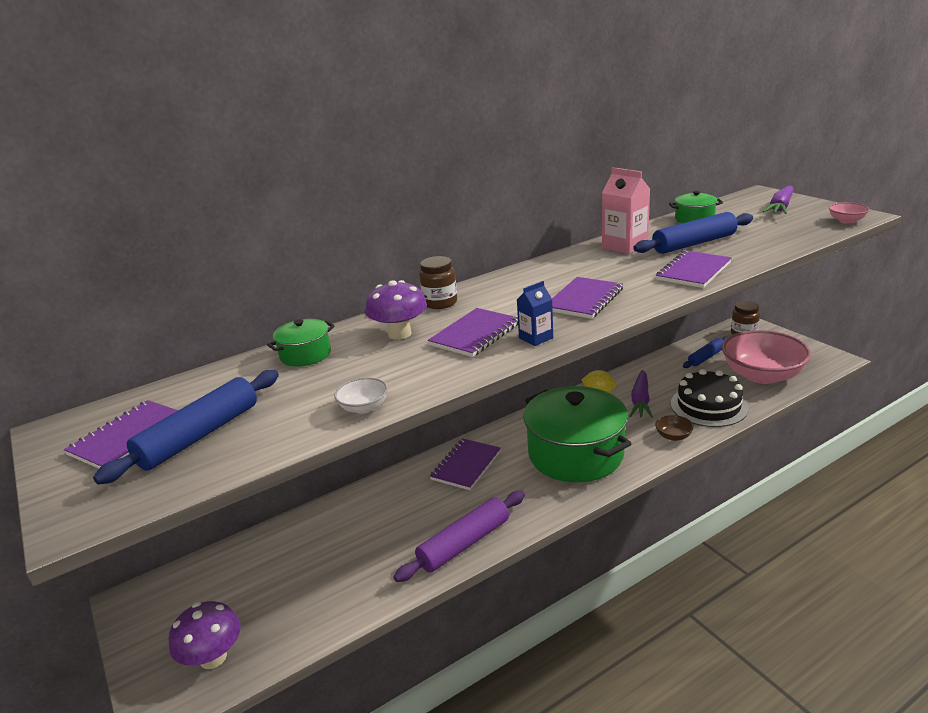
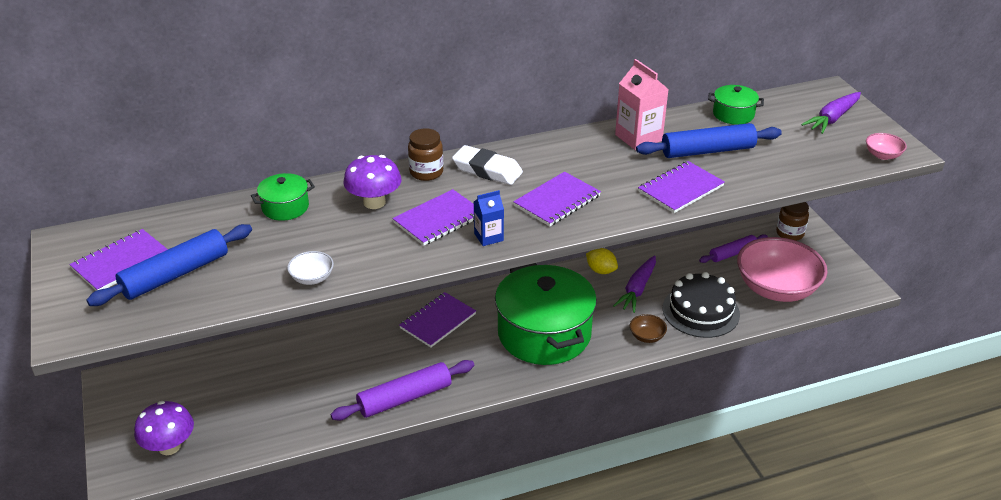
camera: 10 degrees right, 10 degrees up
blue rolling pin [683,337,728,368] -> purple rolling pin [699,234,768,263]
none -> white eraser [452,145,523,185]

